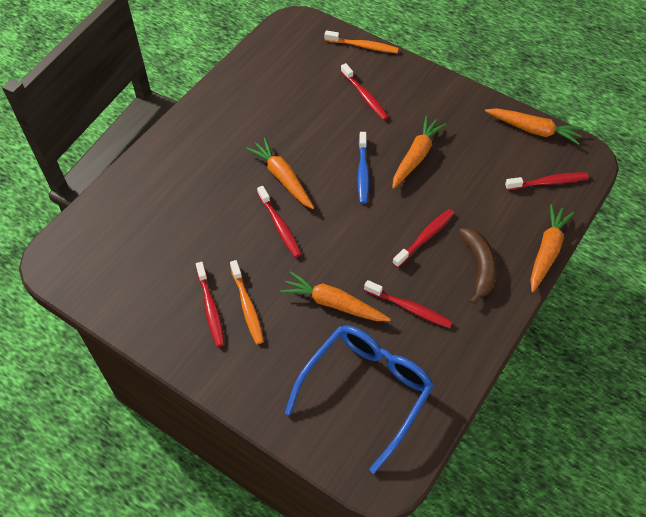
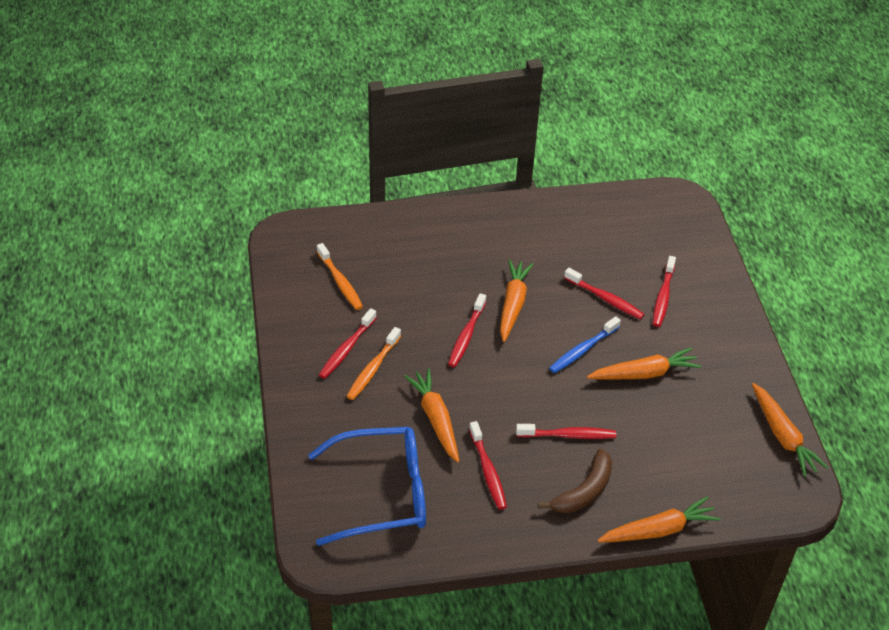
camera: 45 degrees right, 10 degrees down
orange toothbrush [325,30,399,53] -> orange toothbrush moved to [317,243,363,310]
red toothbrush [505,173,589,190] -> red toothbrush moved to [564,268,645,320]

